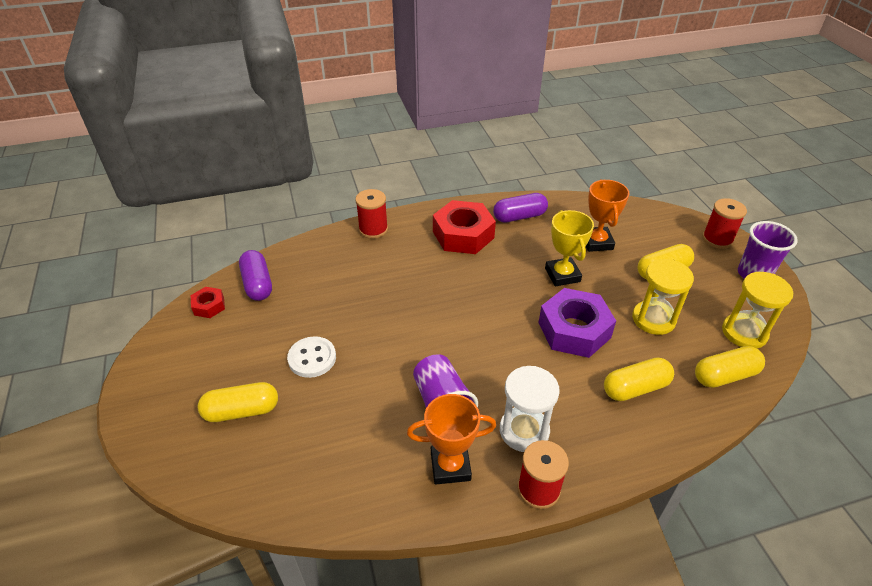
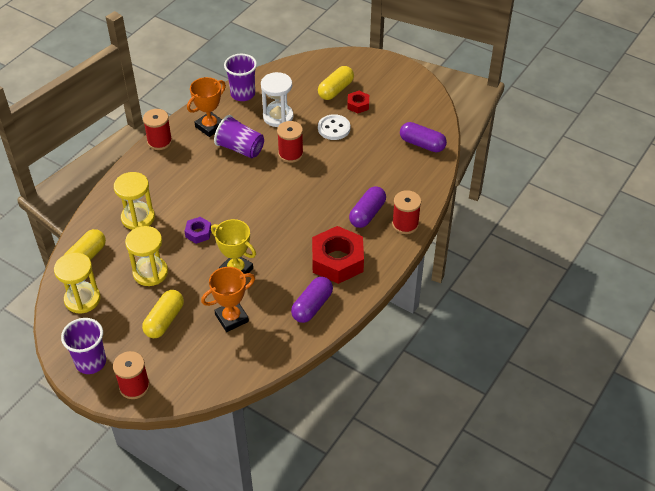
camera: 140 degrees right, 5 degrees up
red nut [191,287,225,318] -> red nut moved to [347,91,369,113]
white hourglass [500,366,560,452] -> white hourglass moved to [261,72,293,127]
purple nut [538,288,616,358] -> purple nut [185,217,211,244], size x0.49
orange trophy [586,179,629,252] -> orange trophy turned 75 degrees counterclockwise [201,267,255,332]
yellow capsule [604,358,674,401] -> yellow hourglass [114,172,155,230]
none -> purple cup [224,54,257,101]
none -> red spool [277,121,303,163]
none -> purple capsule [349,186,386,228]

